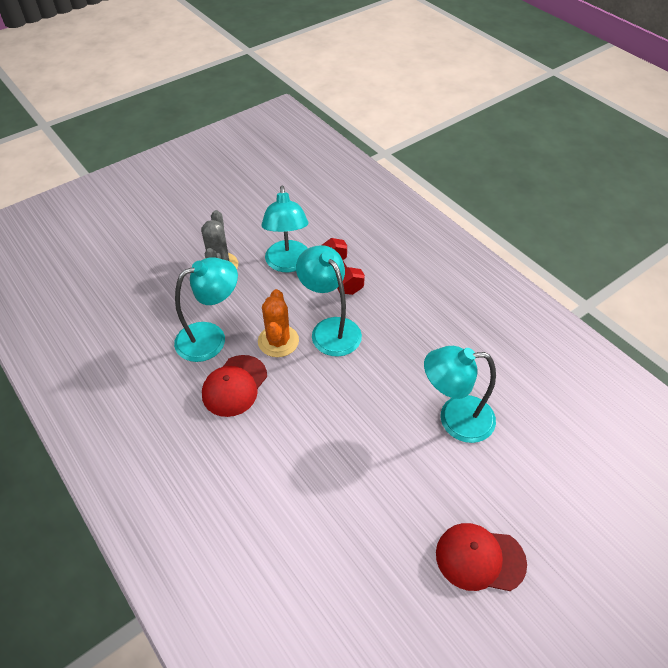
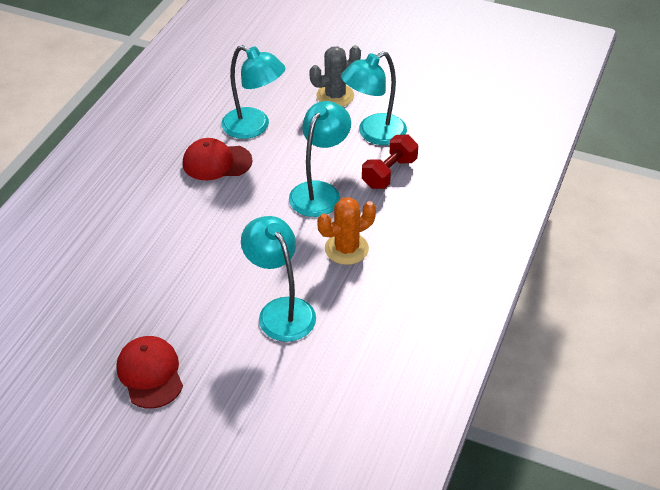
camera: 60 degrees right, 5 degrees down
orange cactus [258,289,299,357] -> orange cactus moved to [317,197,376,265]

